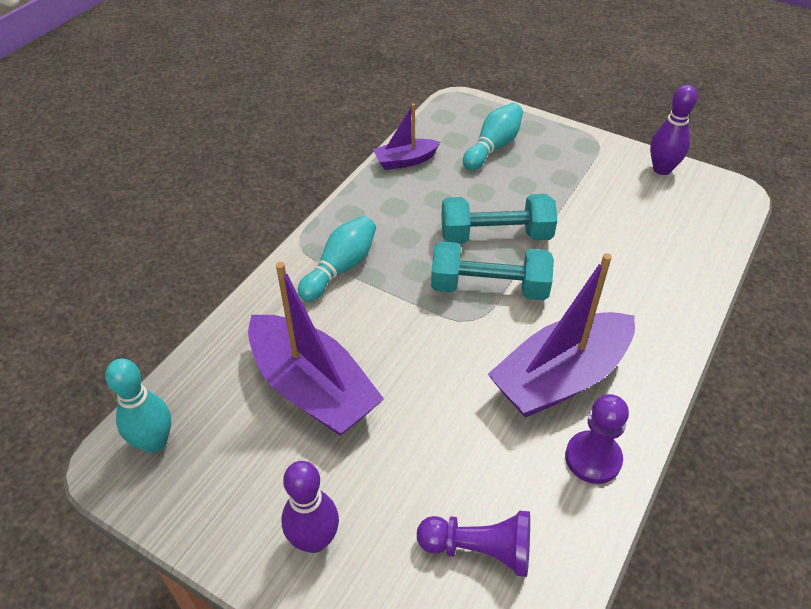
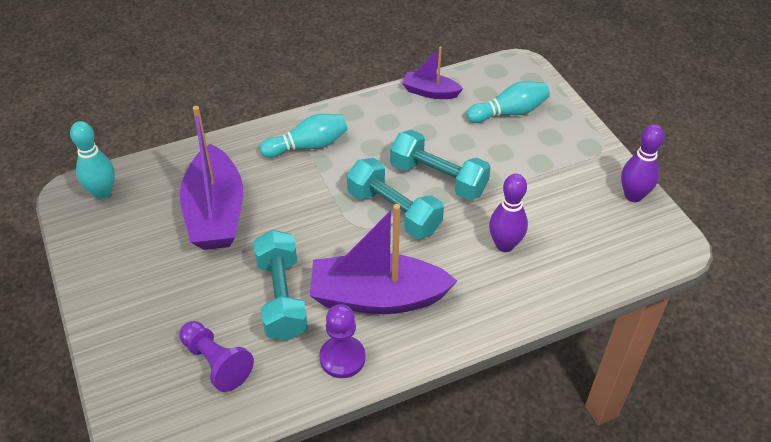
camera: 35 degrees right, 0 degrees up
purple bowling pin [282,461,339,553] -> purple bowling pin moved to [489,174,528,252]
none -> turquoise dumbbell [253,230,308,341]

